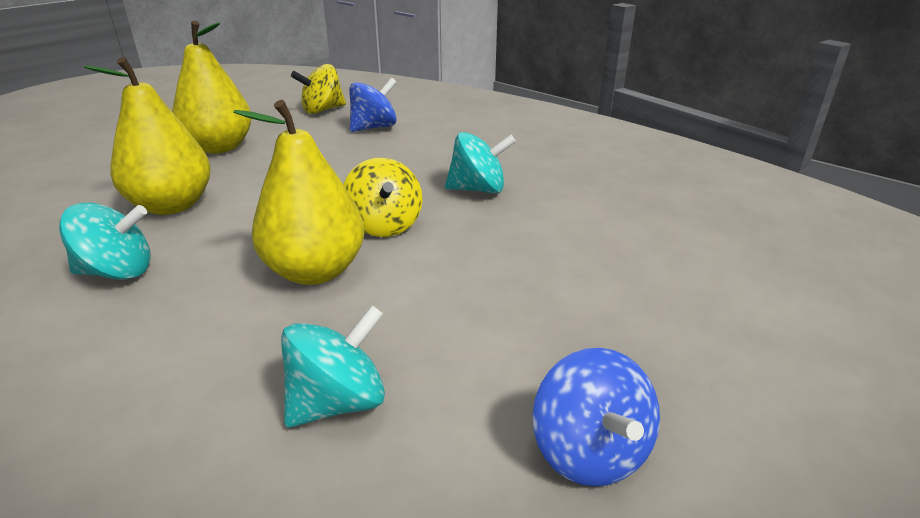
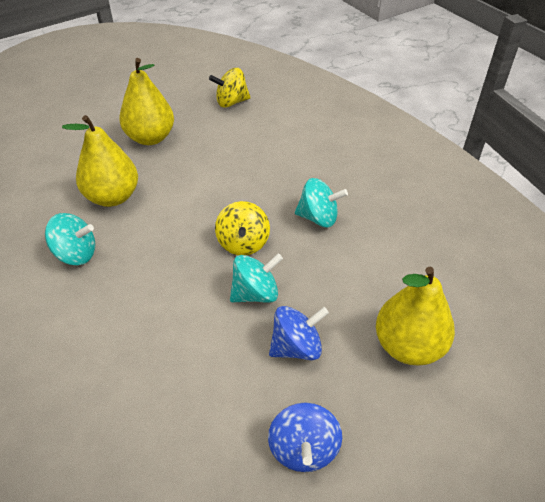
camera: 15 degrees right, 15 degrees up
yellow pear [233,100,364,285] -> yellow pear moved to [376,267,455,366]
turquoise spinning top [281,305,385,428] -> turquoise spinning top moved to [230,253,283,303]
blue spinning top [349,78,397,132] -> blue spinning top moved to [269,306,329,360]

